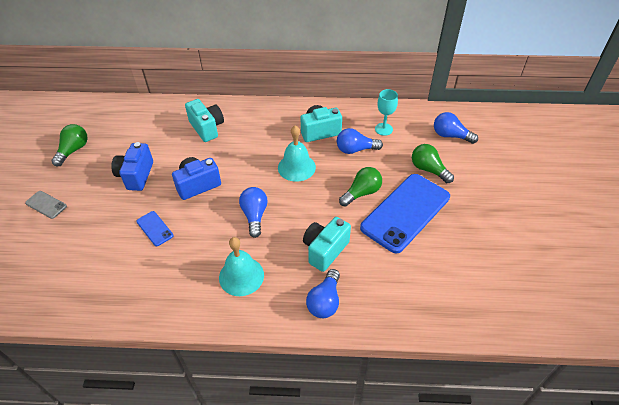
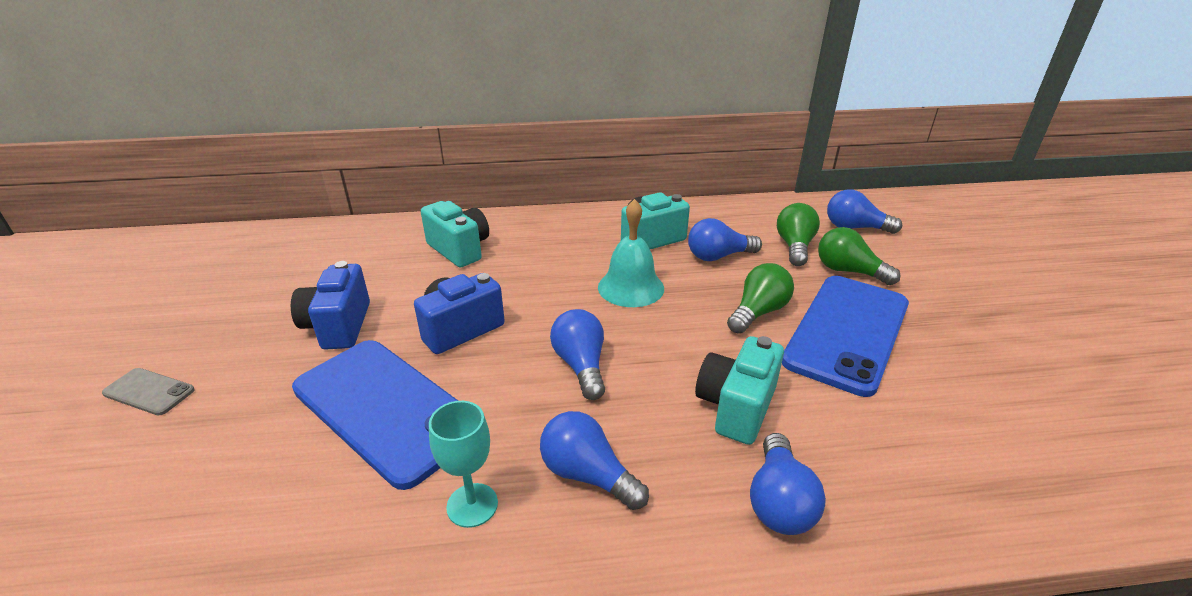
camera: 10 degrees left, 15 degrees down
green light bulb [52,124,88,166] -> green light bulb moved to [777,203,820,266]
blue phone [136,211,174,246] -> blue phone [292,340,458,490], size x2.36
turquoise bell [219,237,264,296] -> blue light bulb [540,411,649,510]
turquoise goblet [375,89,398,136] -> turquoise goblet moved to [429,401,498,528]

